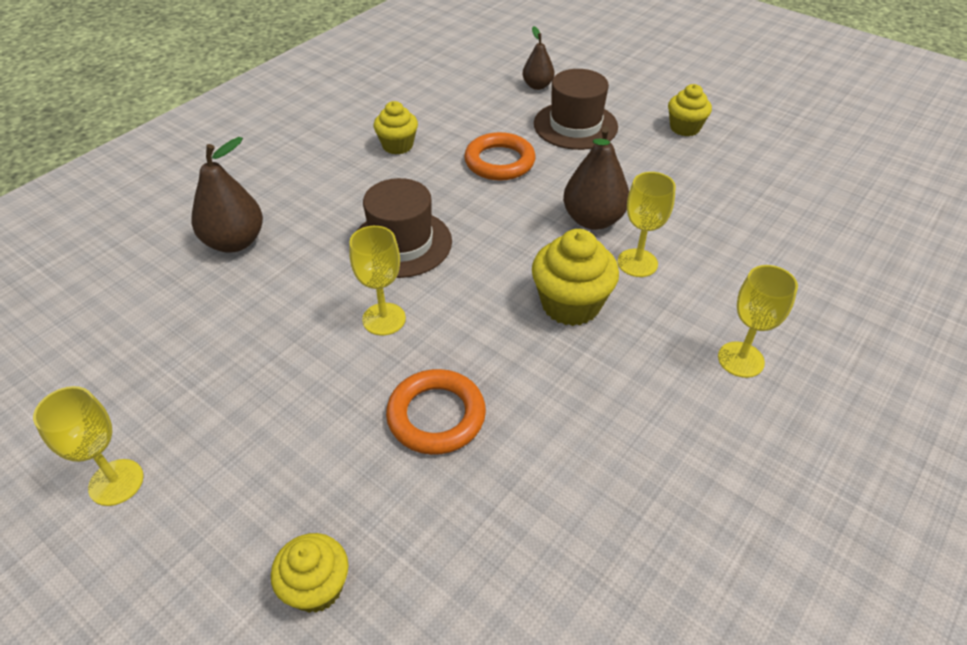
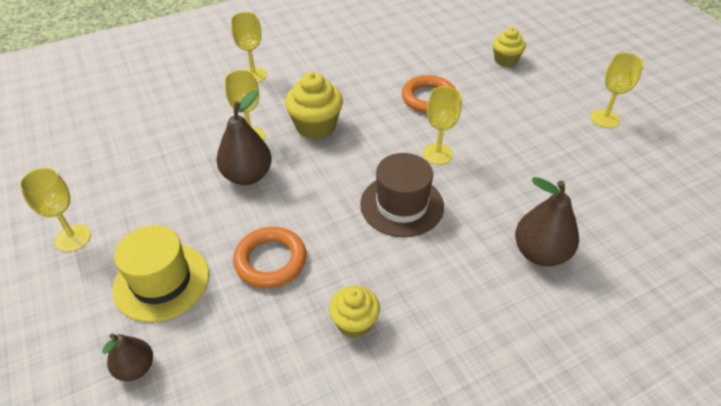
camera: 155 degrees left, 0 degrees up
brown hat [534,69,618,150] -> yellow hat [112,225,209,322]
yellow cupcake [668,84,712,136] -> yellow goblet [19,167,91,252]

